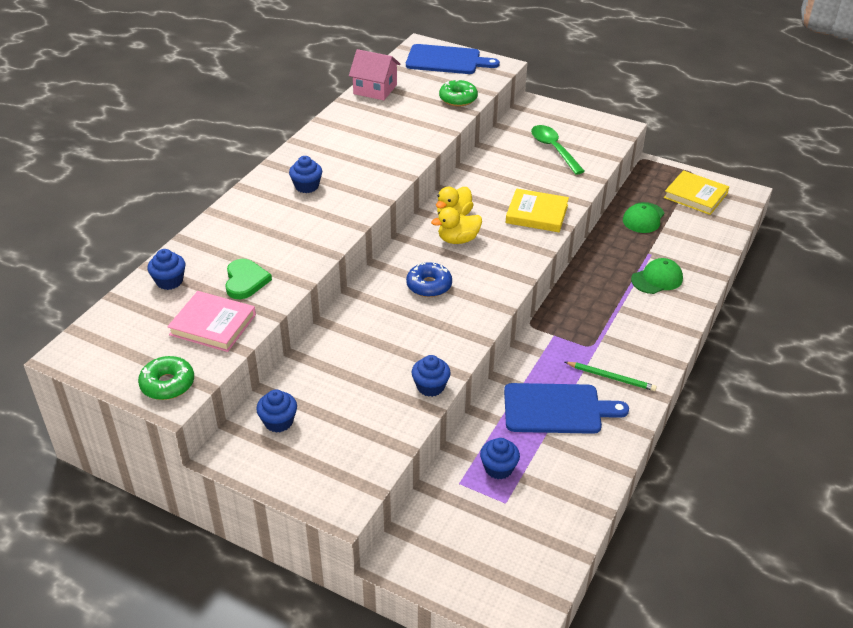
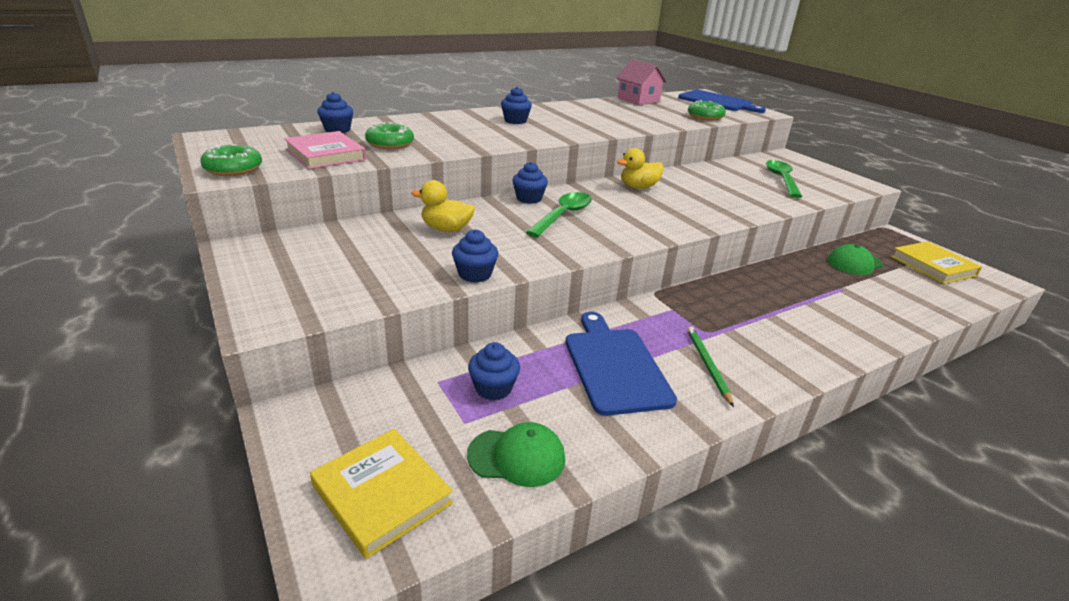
camera: 30 degrees right, 10 degrees down
green heart [225,259,272,299] -> green donut [365,122,414,149]
blue cupcake [256,390,297,433] -> blue cupcake moved to [512,162,548,204]
blue donut [406,262,452,297] -> green spoon [526,192,592,237]
yellow duck [431,207,482,244] -> yellow duck moved to [412,180,475,232]
blue cutting board [504,383,629,434] -> blue cutting board turned 135 degrees counterclockwise [565,312,677,416]
yellow book [506,188,569,232] -> yellow book moved to [310,429,453,559]
green pencil [565,362,657,391] -> green pencil turned 150 degrees counterclockwise [687,327,734,407]
green cap [631,258,683,294] -> green cap moved to [467,422,565,487]

